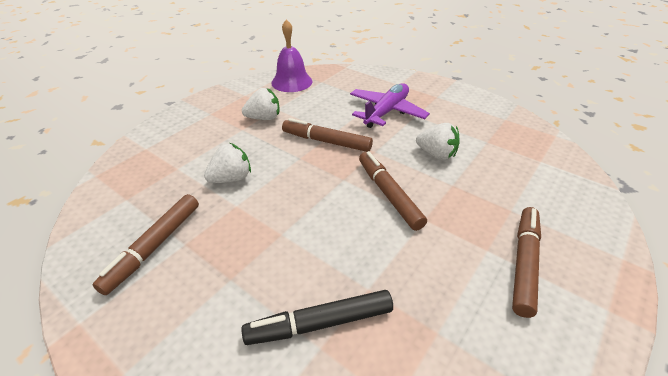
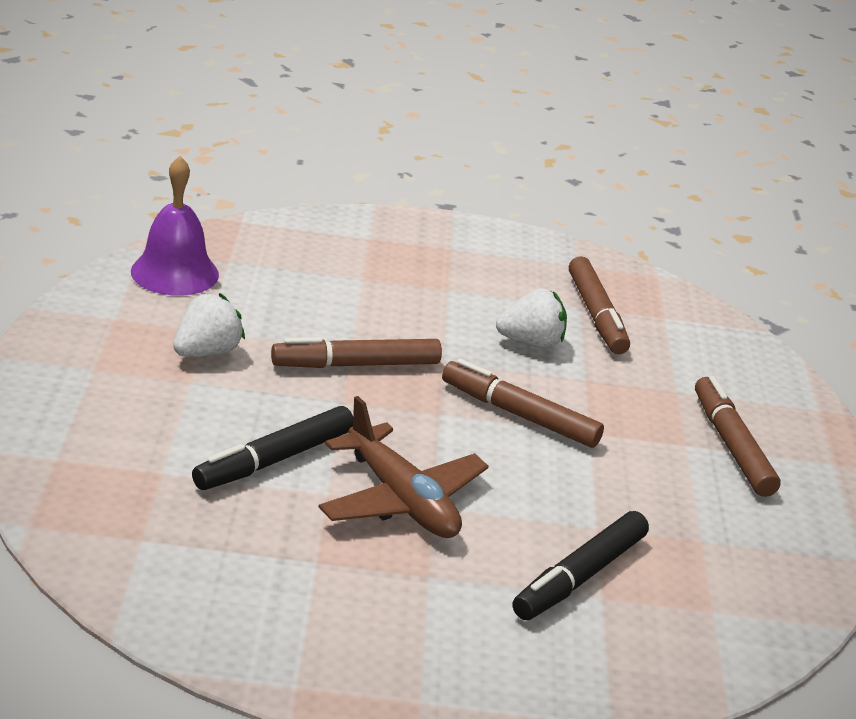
camera: 40 degrees left, 10 degrees down
brown marker [93,194,199,295] -> brown marker moved to [569,256,630,354]
white strawberry [204,143,251,183] -> black marker [192,406,353,490]
purple plane [350,83,430,128] -> none
none -> brown plane [319,396,489,538]

